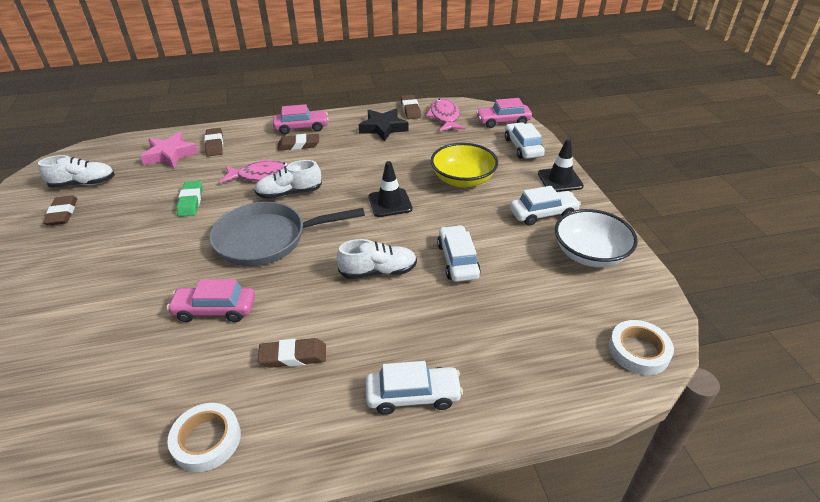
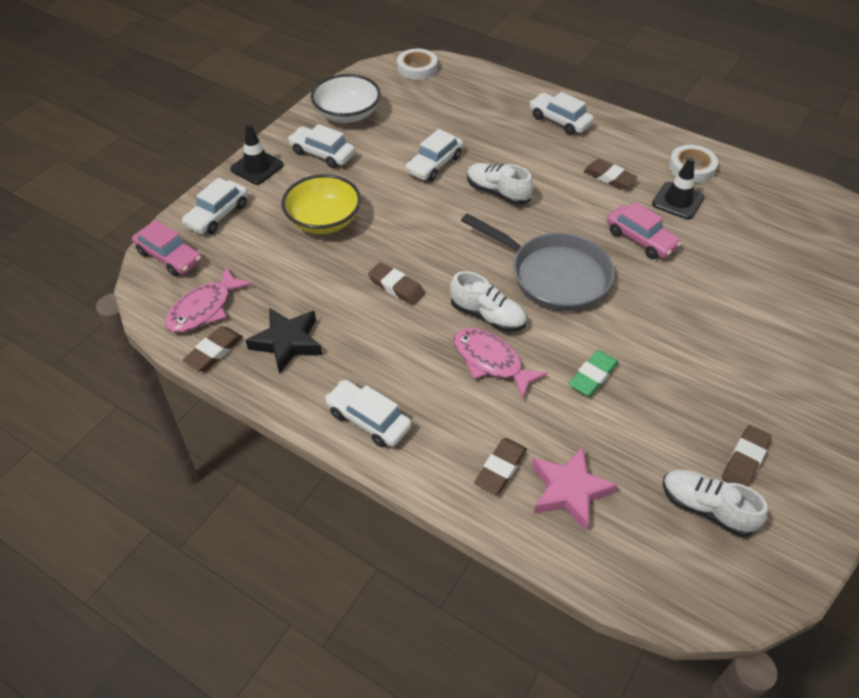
camera: 135 degrees left, 10 degrees up
pink car [273,104,329,135] -> white car [325,380,412,447]
brown eraser [277,134,319,151] -> brown eraser moved to [368,262,425,305]
black traffic cone [369,161,413,217] -> black traffic cone moved to [652,157,705,220]

